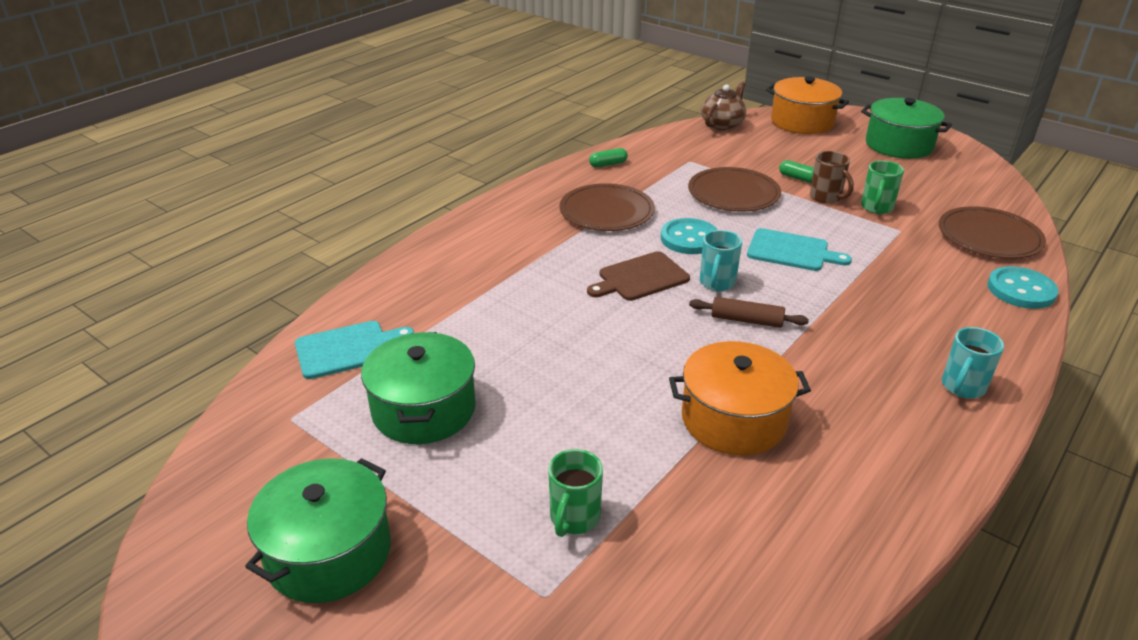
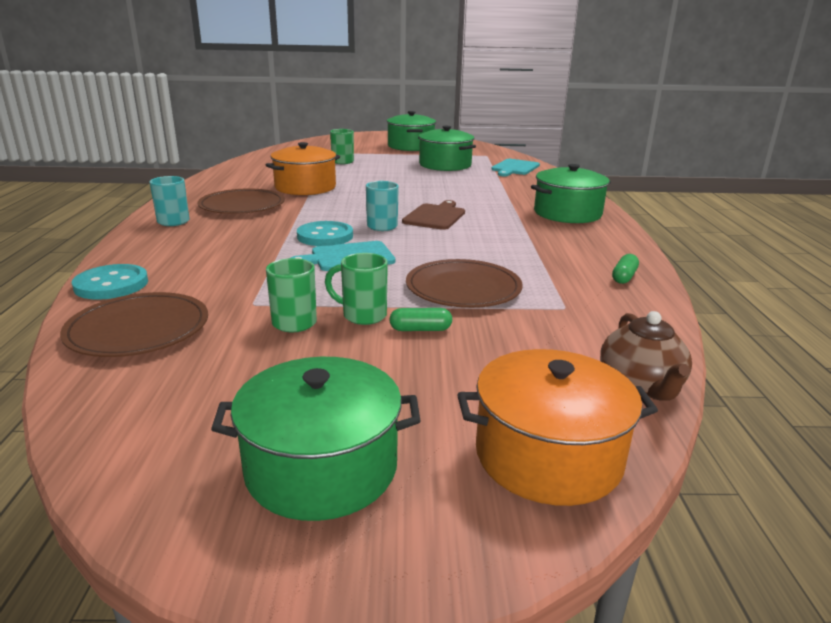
camera: 140 degrees right, 10 degrees down
brown plate [560,183,655,231] -> brown plate moved to [197,189,285,214]
turquoise button [661,218,718,254] -> turquoise button moved to [297,221,353,246]
brown rolling pin [689,297,809,328] -> none
brown mug [810,151,854,204] -> green mug [325,253,388,325]
none -> green pot [531,164,611,223]

